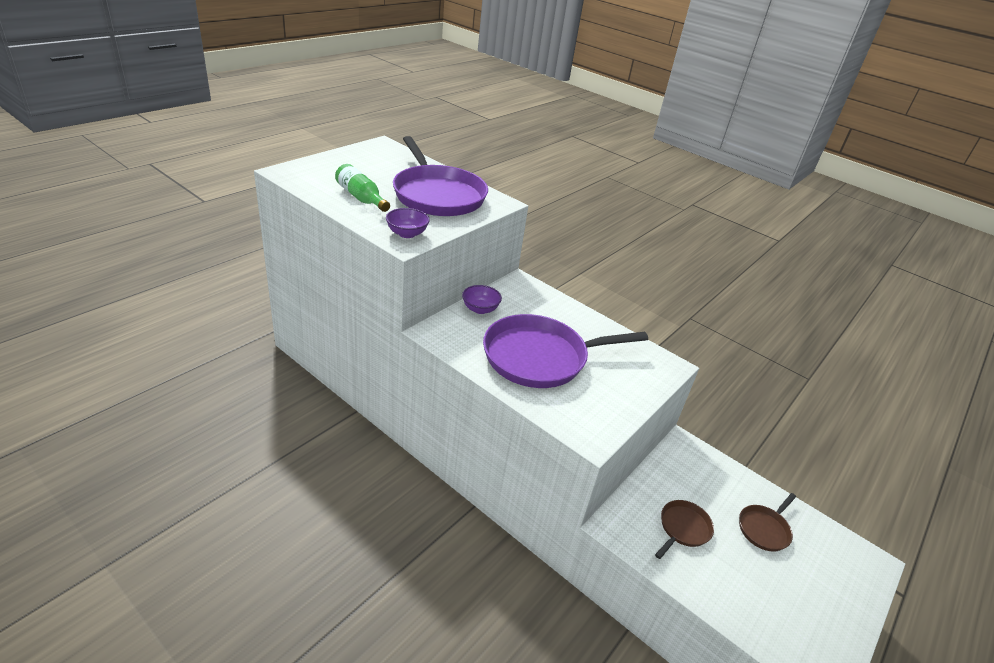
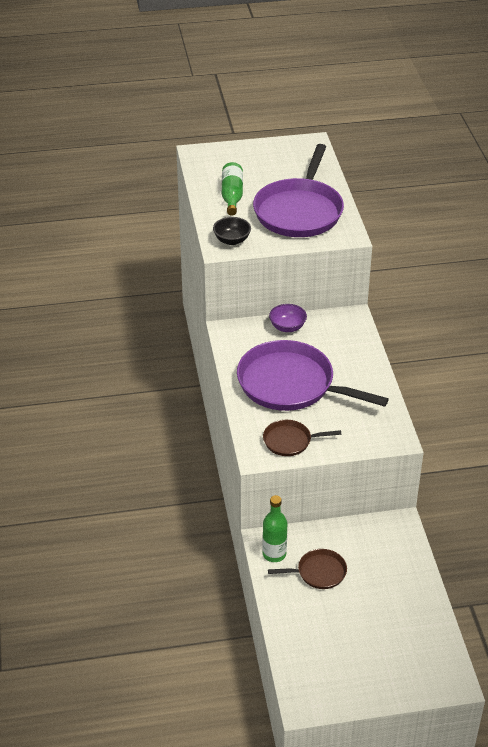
camera: 45 degrees right, 5 degrees up
purple bowl [386,208,430,238] -> black bowl [213,217,251,245]
brown pan [739,493,796,552] -> brown pan moved to [263,420,341,456]
none -> green bottle [262,495,287,562]

